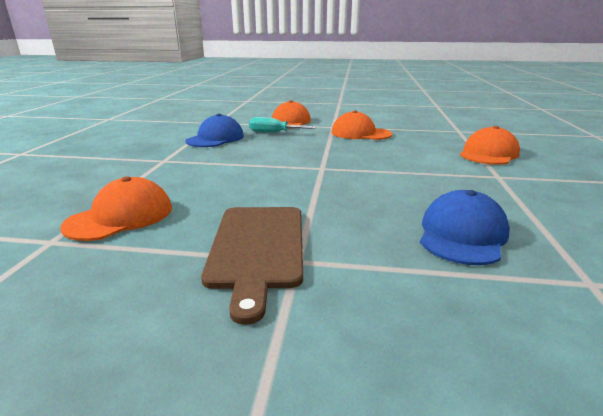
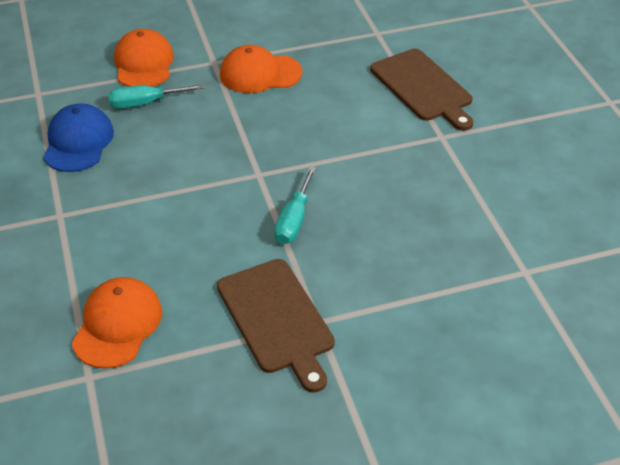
camera: 25 degrees left, 20 degrees up
blue cap [420,190,510,265] -> none
orange cap [460,126,520,165] -> brown cutting board [370,49,473,131]
none -> turquoise screwdriver [274,167,316,244]

